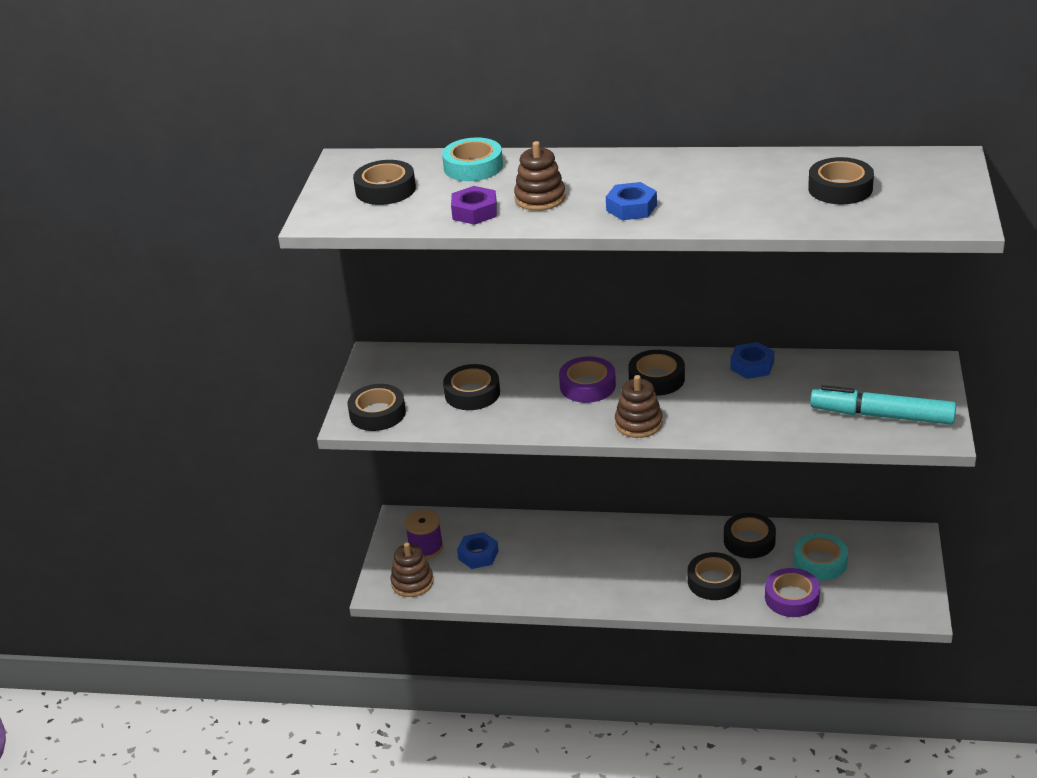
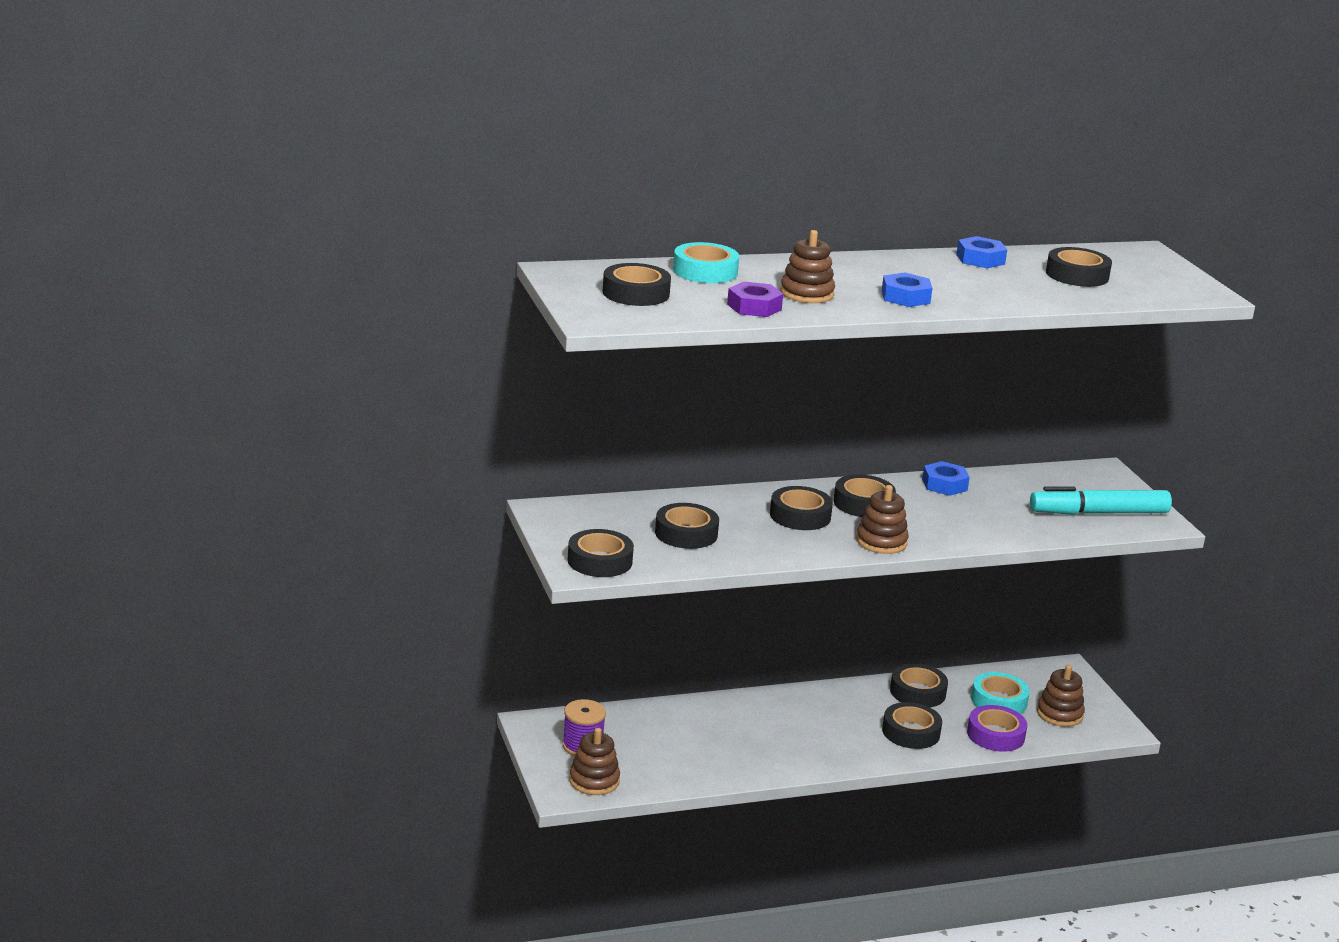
camera: 30 degrees left, 10 degrees down
blue nut [457,532,499,569] -> blue nut moved to [956,236,1007,268]
purple tape [559,356,616,403] -> black tape [770,486,833,530]
none -> brown stacking toy [1037,665,1085,727]

